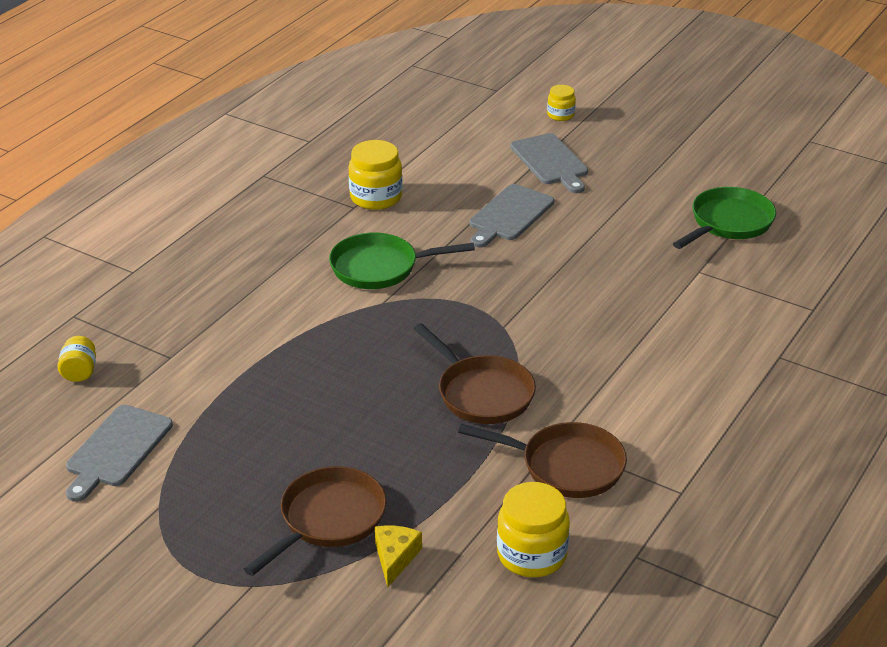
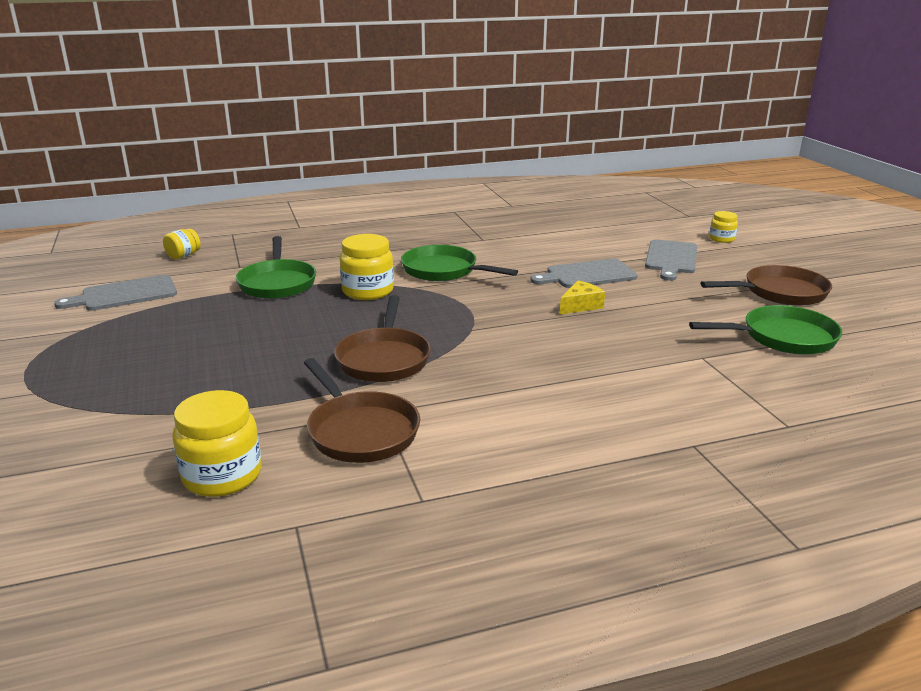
camera: 40 degrees right, 10 degrees down
brown pan [244,466,387,576] -> brown pan moved to [700,265,832,306]
yellow jar [348,140,403,210] -> yellow jar moved to [340,234,394,300]
yellow cheese [375,526,422,588] -> yellow cheese moved to [560,281,605,315]
none -> green pan [236,236,316,299]

